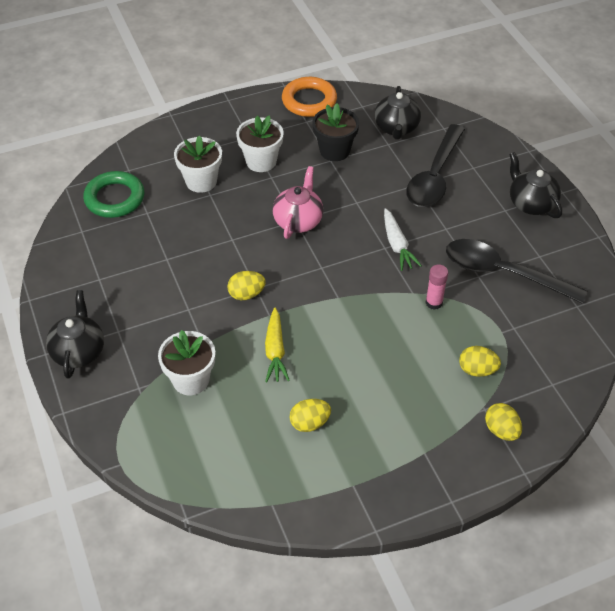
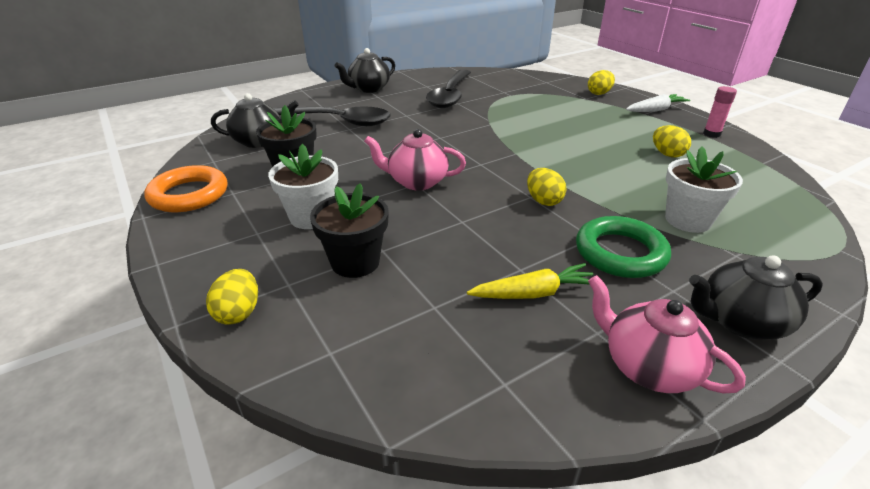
camera: 100 degrees left, 15 degrees down
green ring [83,171,145,218] -> green ring moved to [576,216,671,278]
white flower pot [174,136,222,193] -> black flower pot [310,183,389,278]
yellow carrot [265,308,290,382] -> yellow carrot moved to [467,263,593,299]
white carrot [384,208,422,271] -> white carrot moved to [626,94,691,112]
pink glue stick [425,265,448,310] -> pink glue stick moved to [703,86,737,138]
yellow egg [459,346,501,377] -> yellow egg moved to [206,269,258,325]
none -> pink teapot [588,275,746,393]

